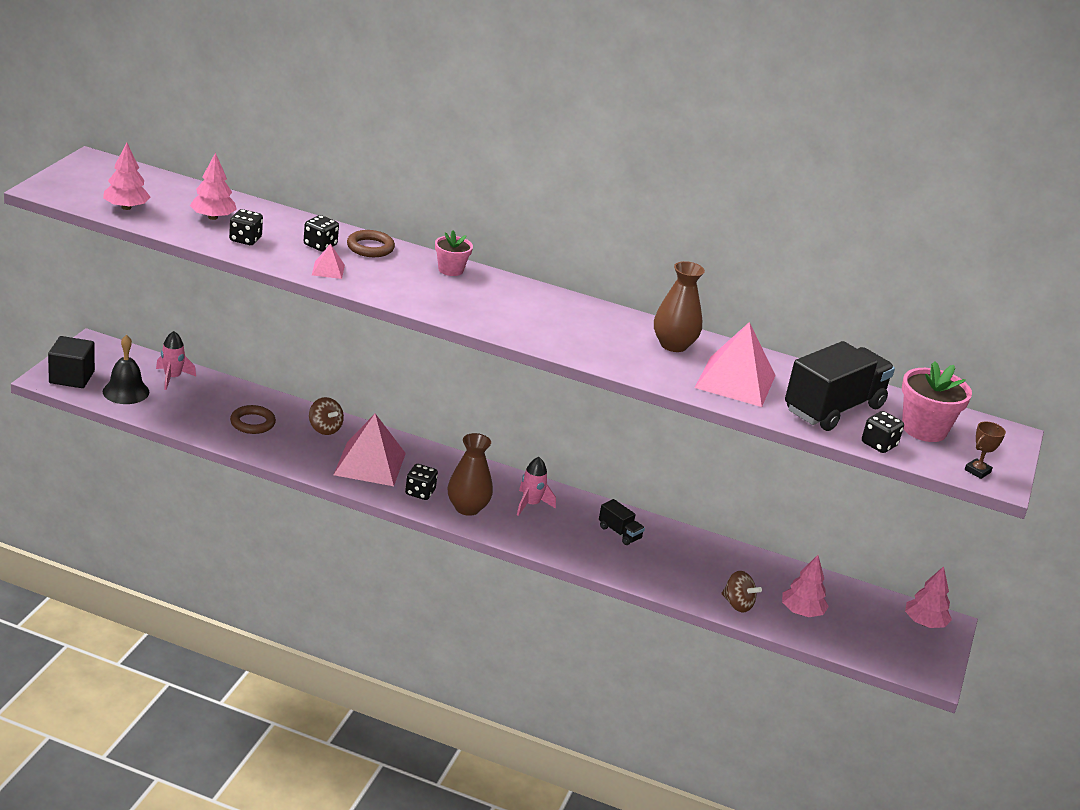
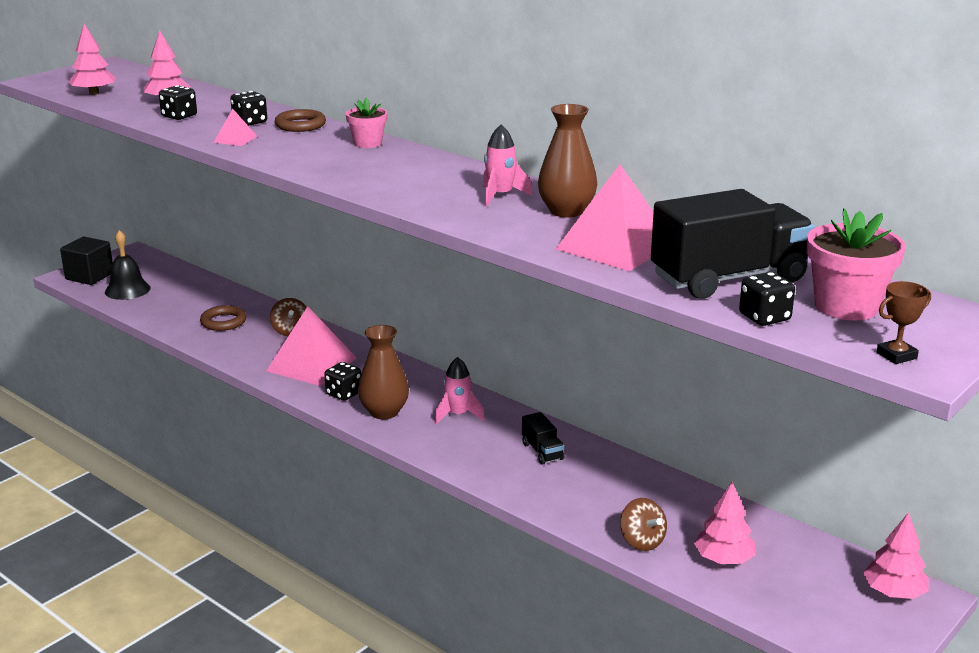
camera: 25 degrees right, 5 degrees down
pink rocket [156,331,196,390] -> pink rocket moved to [483,125,533,207]

